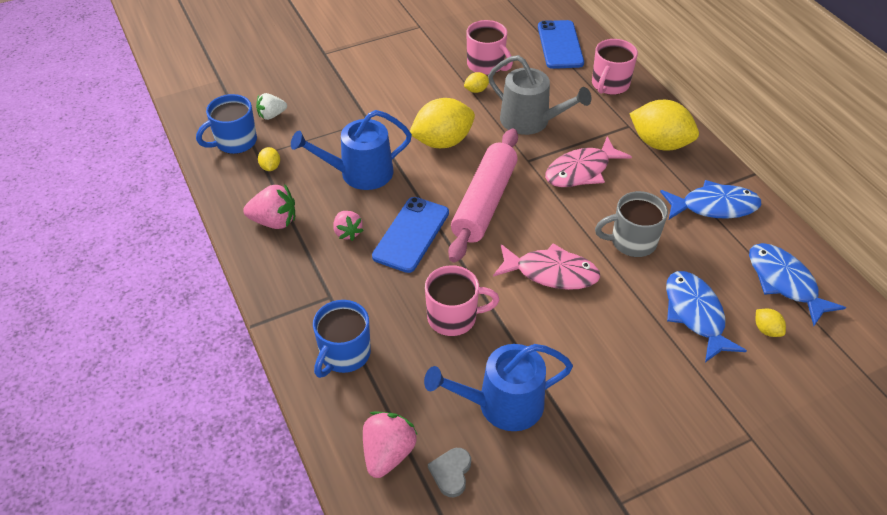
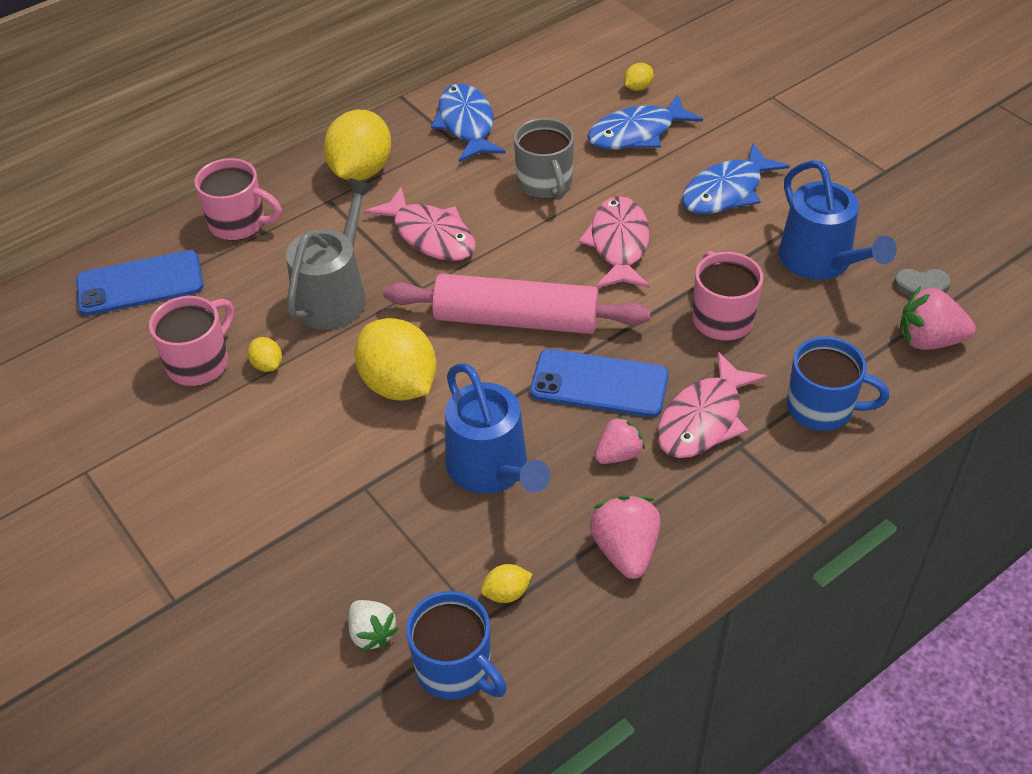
camera: 100 degrees left, 0 degrees up
blue fish [749,243,846,326] -> blue fish moved to [682,143,790,214]
none -> pink fish [657,352,768,458]

